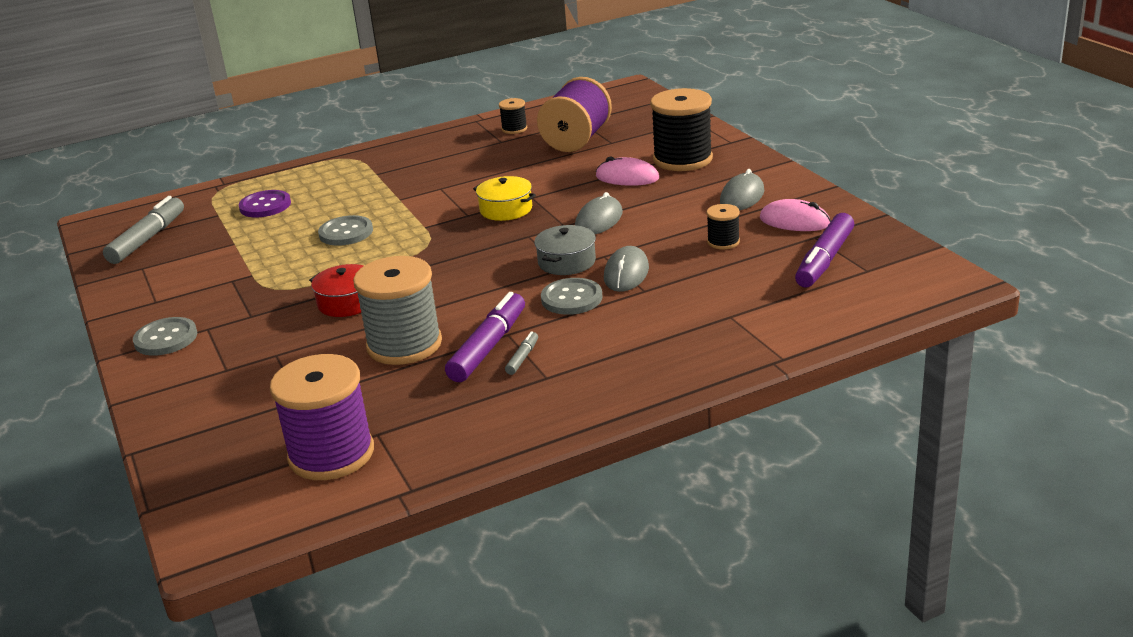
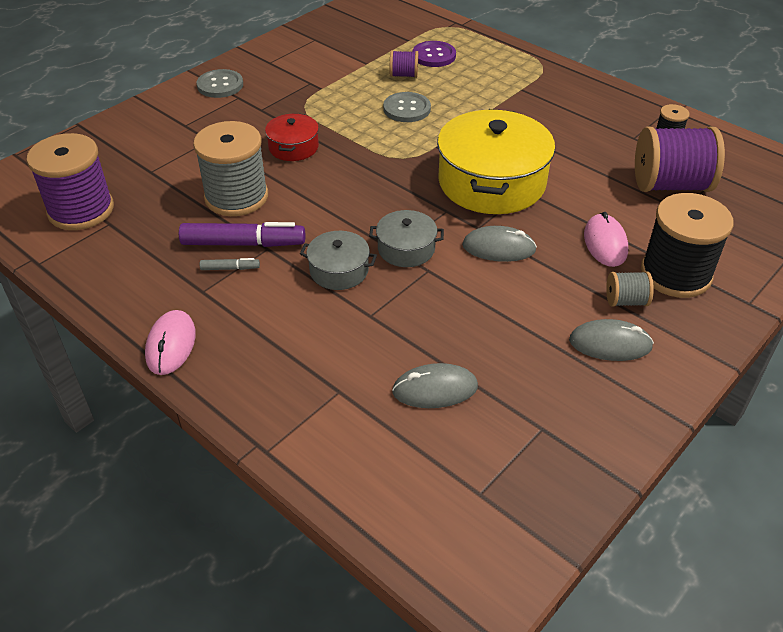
camera: 65 degrees right, 15 degrees up
grey marker [103,196,184,264] -> none
yellow pot [473,176,536,221] -> yellow pot [437,109,555,214], size x2.05
grey button [541,278,603,315] -> grey pot [300,231,377,290]
grey mouse [604,246,649,292] -> grey mouse moved to [392,363,478,408]
black spool [707,204,740,249] -> none
pink mouse [760,199,831,231] -> pink mouse moved to [145,310,196,375]
purple marker [795,213,854,287] -> none
none -> purple spool [390,50,418,78]
none -> grey spool [606,271,654,307]

